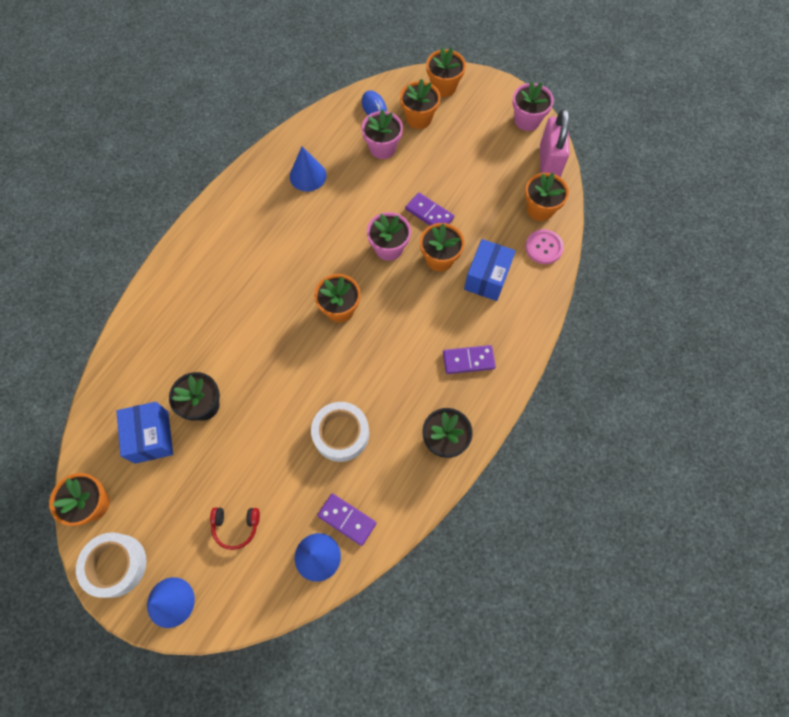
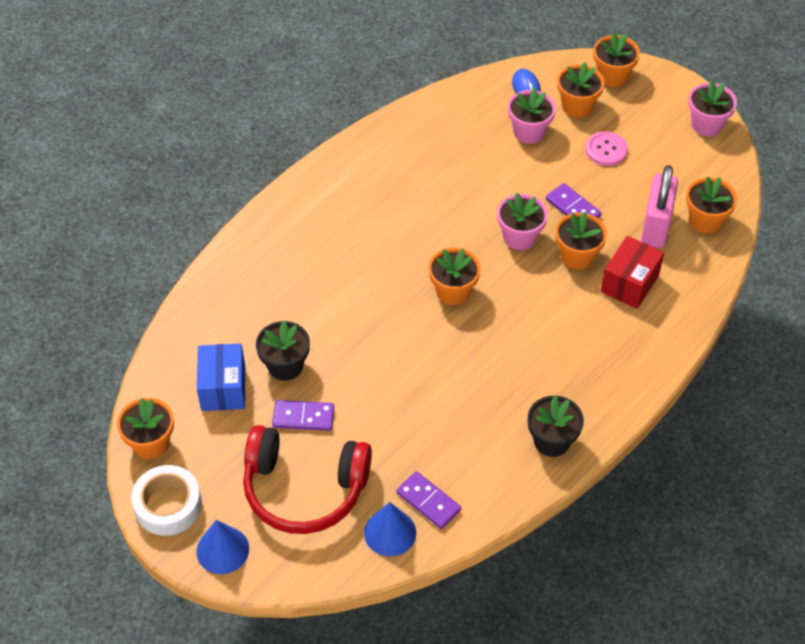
camera: 10 degrees right, 15 degrees down
red headphones [210,507,260,550] -> red headphones [243,425,372,534], size x2.35
blue cone [290,146,327,192] -> none
white tape [311,402,369,462] -> none
purple domino [443,345,496,374] -> purple domino moved to [272,400,334,431]
blue box [464,239,516,301] -> red box [601,236,664,309]
pink button [525,229,564,264] -> pink button moved to [585,131,628,166]
pink padlock [540,109,569,177] -> pink padlock moved to [641,165,678,248]

